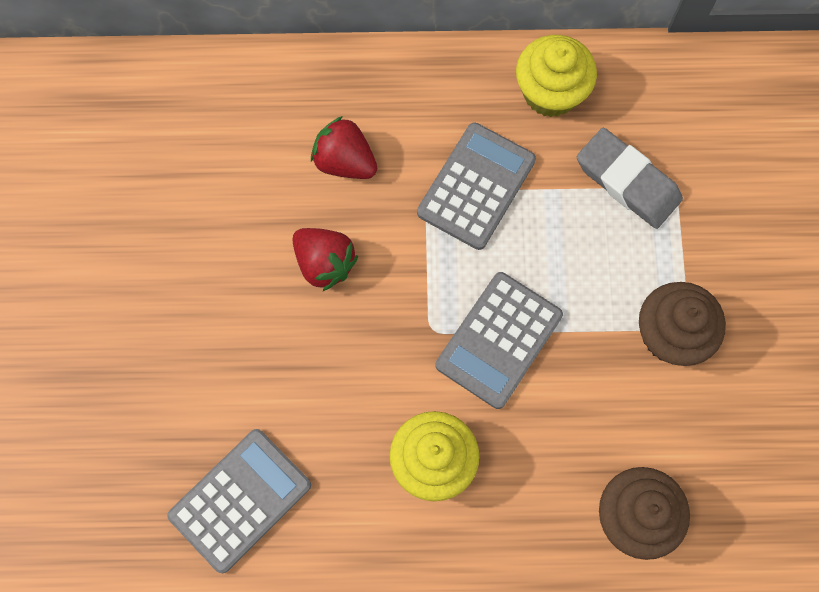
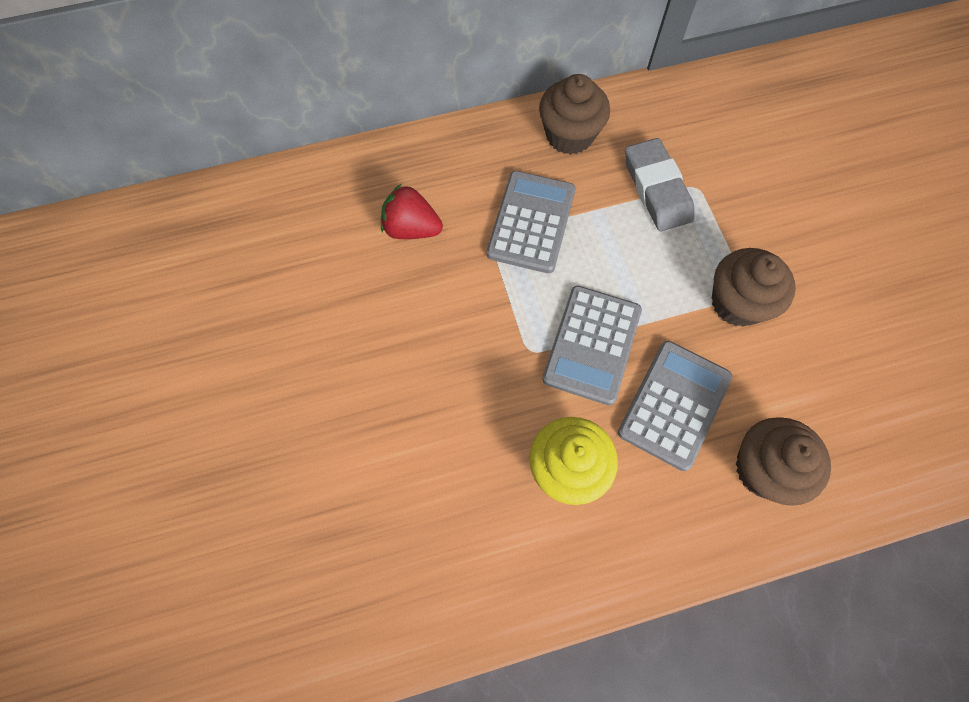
camera: 15 degrees left, 5 degrees down
grey calculator [167,429,311,573] -> grey calculator moved to [618,341,732,471]
red strawberry [292,228,358,291] -> none
yellow cupcake [516,35,597,117] -> brown cupcake [539,74,610,155]
grey eraser [577,128,683,229] -> grey eraser turned 45 degrees clockwise [625,138,695,232]

